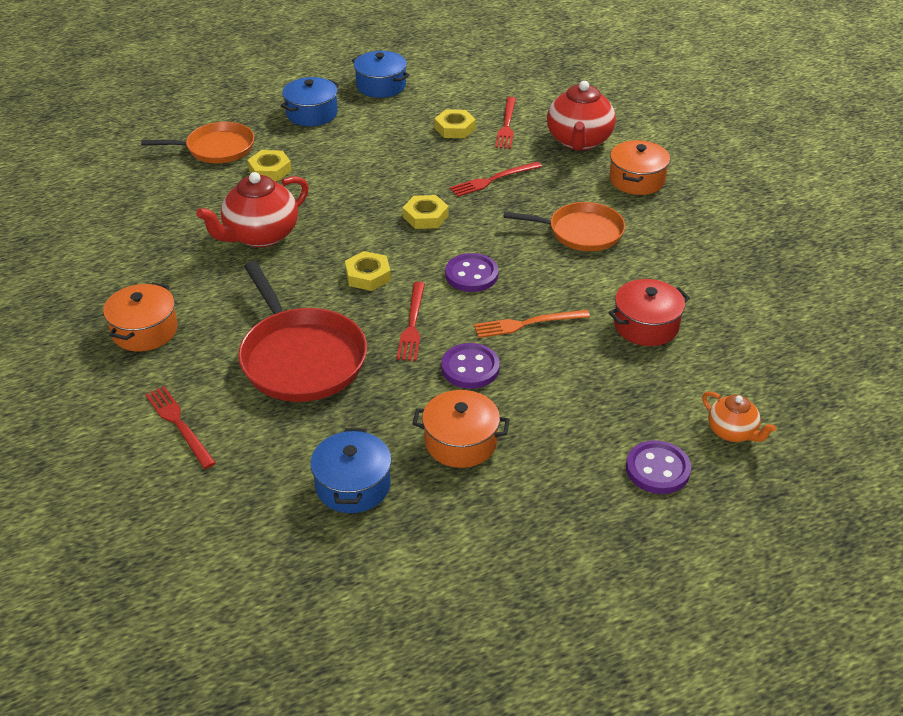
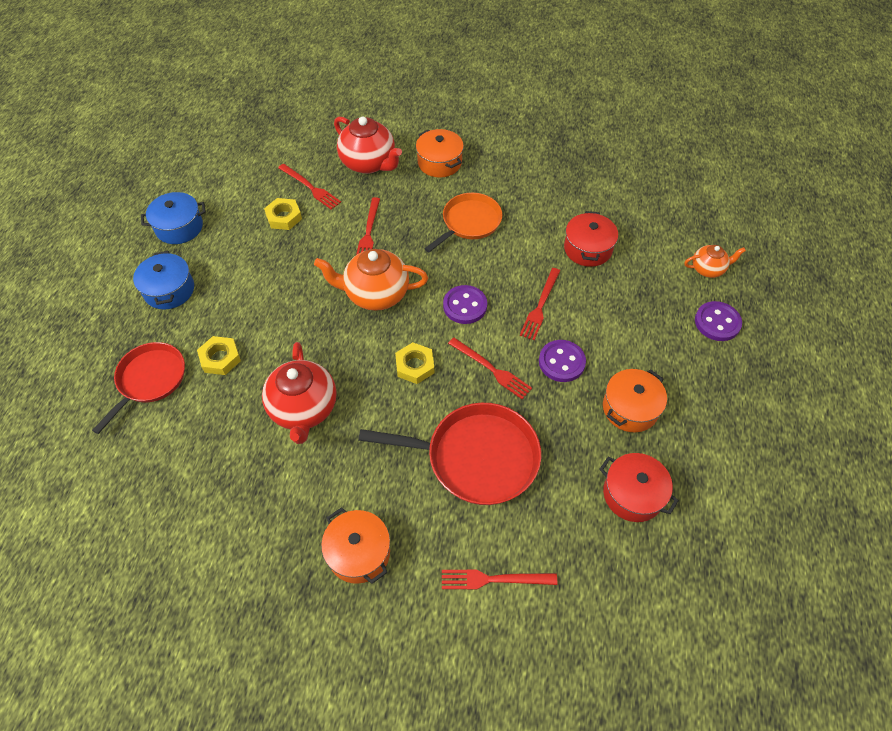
camera: 55 degrees left, 15 degrees up
orange pan [141,122,254,164] -> red pan [92,342,185,434]
blue pot [310,428,392,513] -> red pot [599,453,679,522]
yellow nut [403,195,449,229] -> orange teapot [314,249,428,311]
orange fork [474,310,590,338] -> red fork [520,268,560,340]

